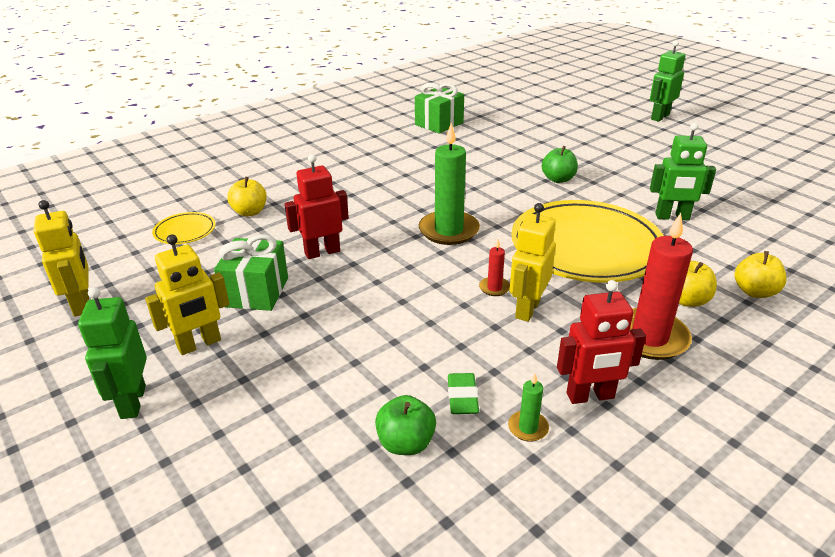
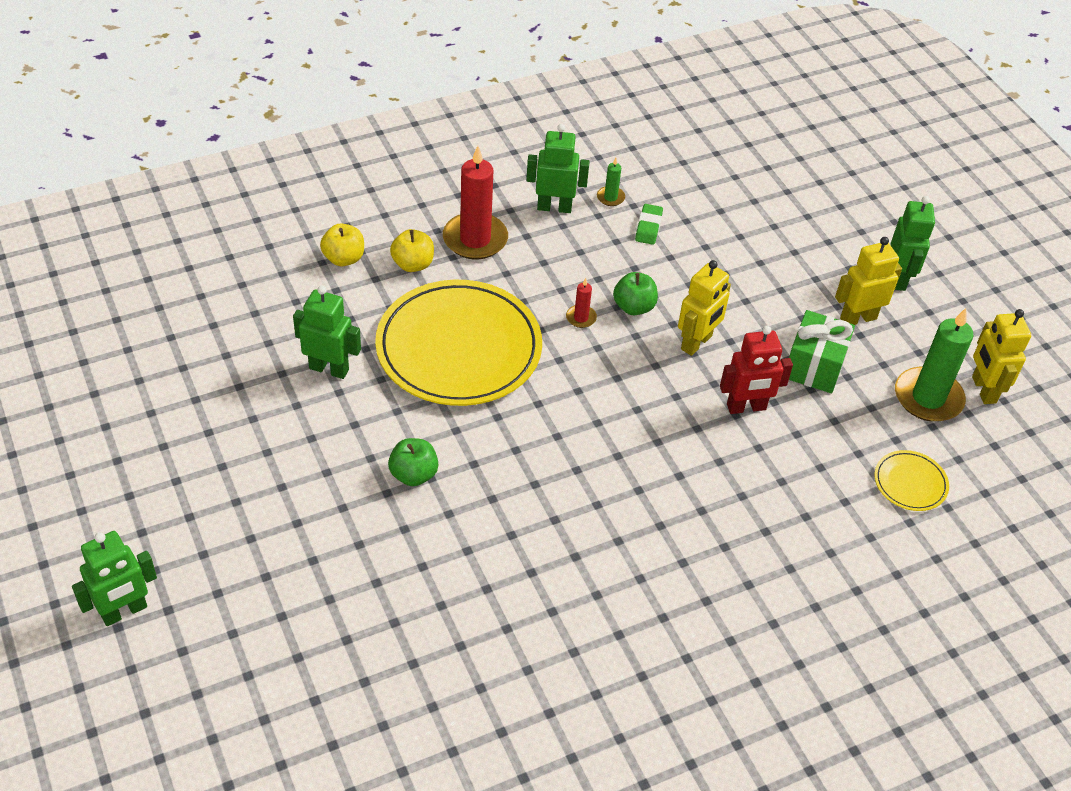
camera: 170 degrees left, 15 degrees up
yellow apple [227,177,267,217] -> none
green apple [375,395,436,455] -> green apple moved to [613,272,658,315]
green gift [415,83,464,134] -> none
green candle [419,123,480,245] -> green candle moved to [895,308,973,422]
yellow robot [509,203,556,322] -> yellow robot moved to [678,260,731,356]
red robot [557,280,646,404] -> green robot [526,124,590,213]

